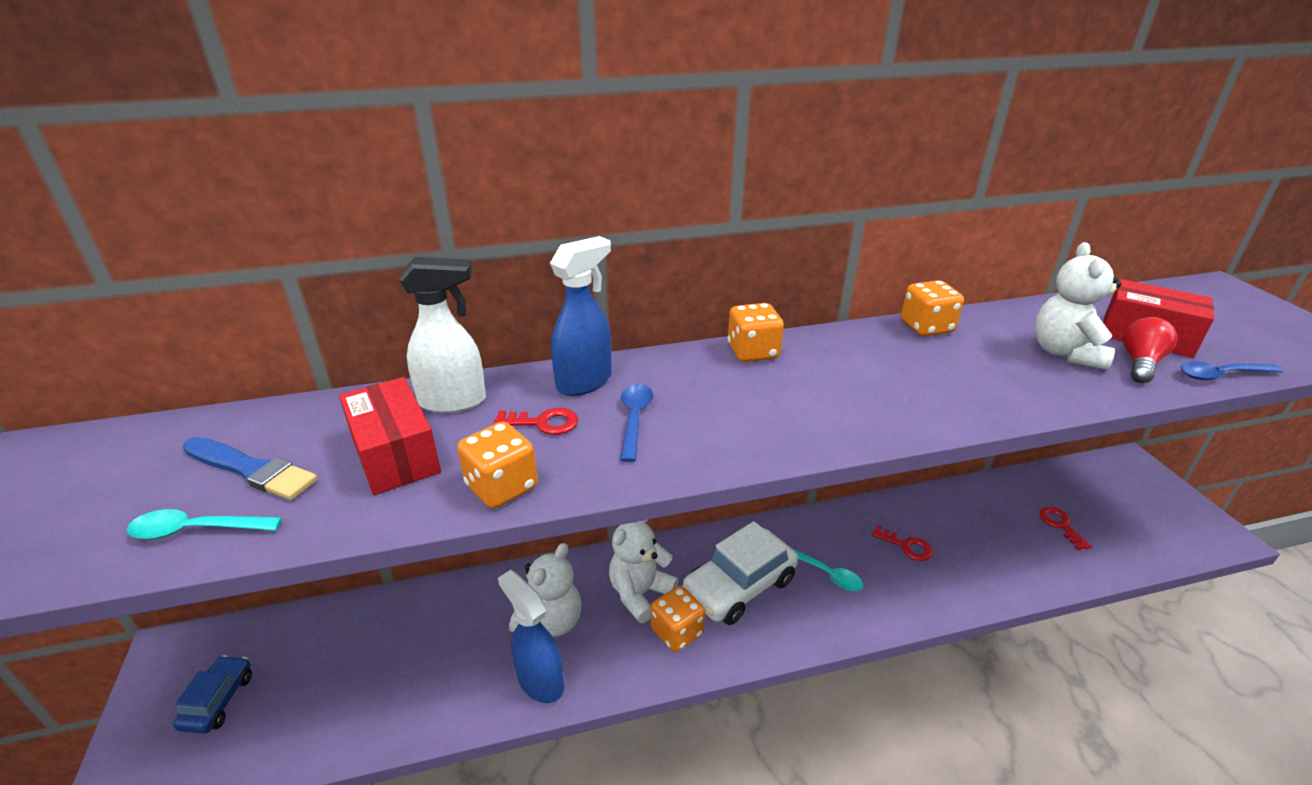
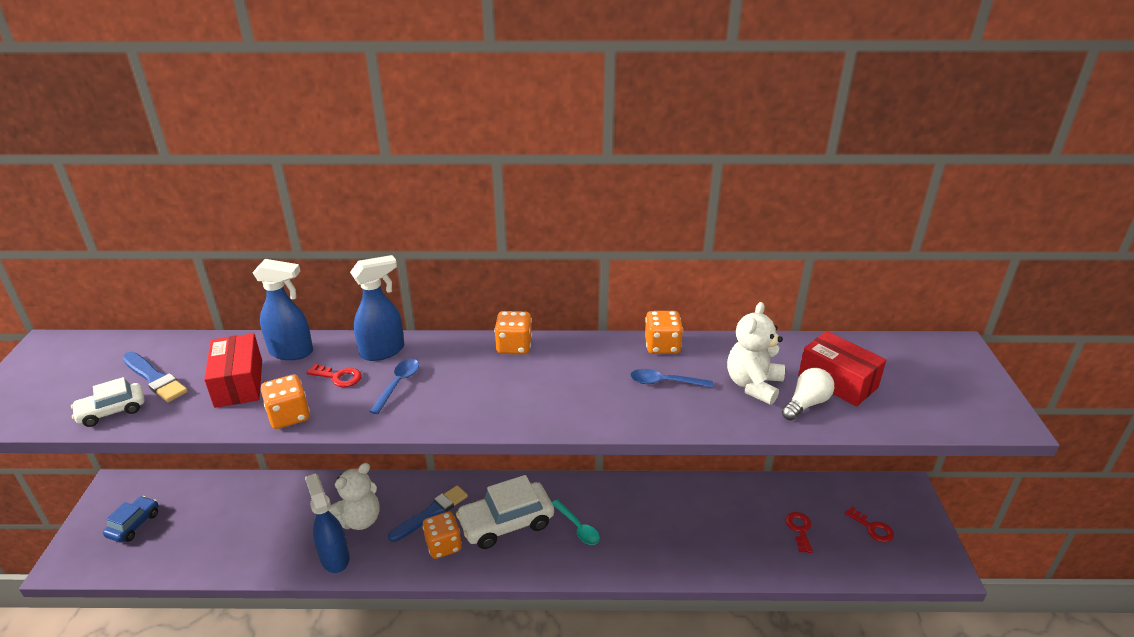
camera: 15 degrees right, 0 degrees up
turquoise spoon [127,509,282,540] -> white car [71,377,144,427]
white spray bottle [399,257,486,413] -> blue spray bottle [252,259,313,360]
white teddy bear [609,520,679,623] -> blue brush [388,485,468,542]
red key [872,525,933,561] -> red key moved to [845,506,894,542]
red light bulb [1123,317,1177,383] -> white light bulb [782,368,834,421]
blue spoon [1180,362,1283,380] -> blue spoon moved to [630,369,713,388]

